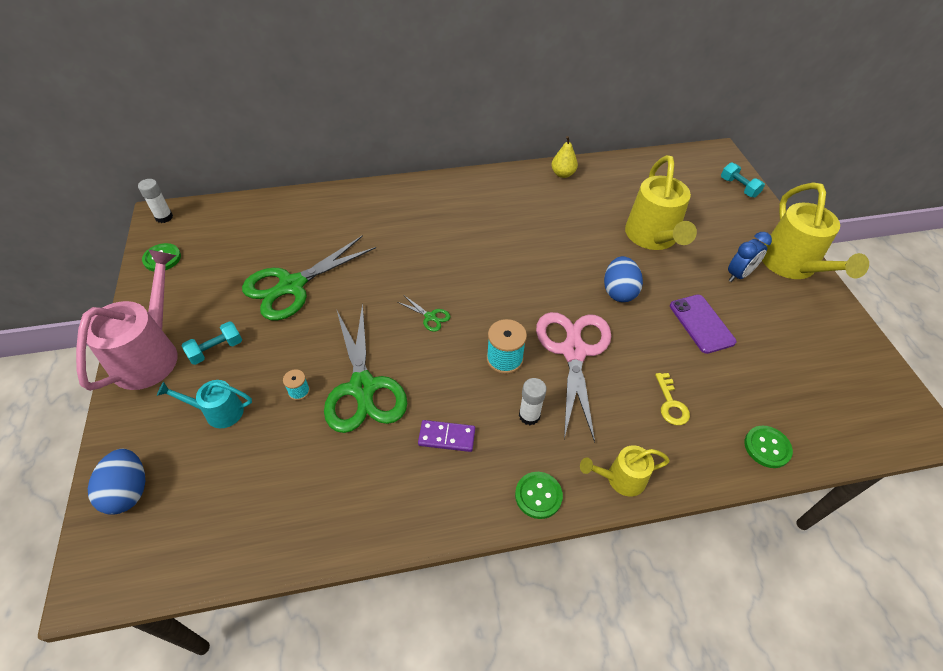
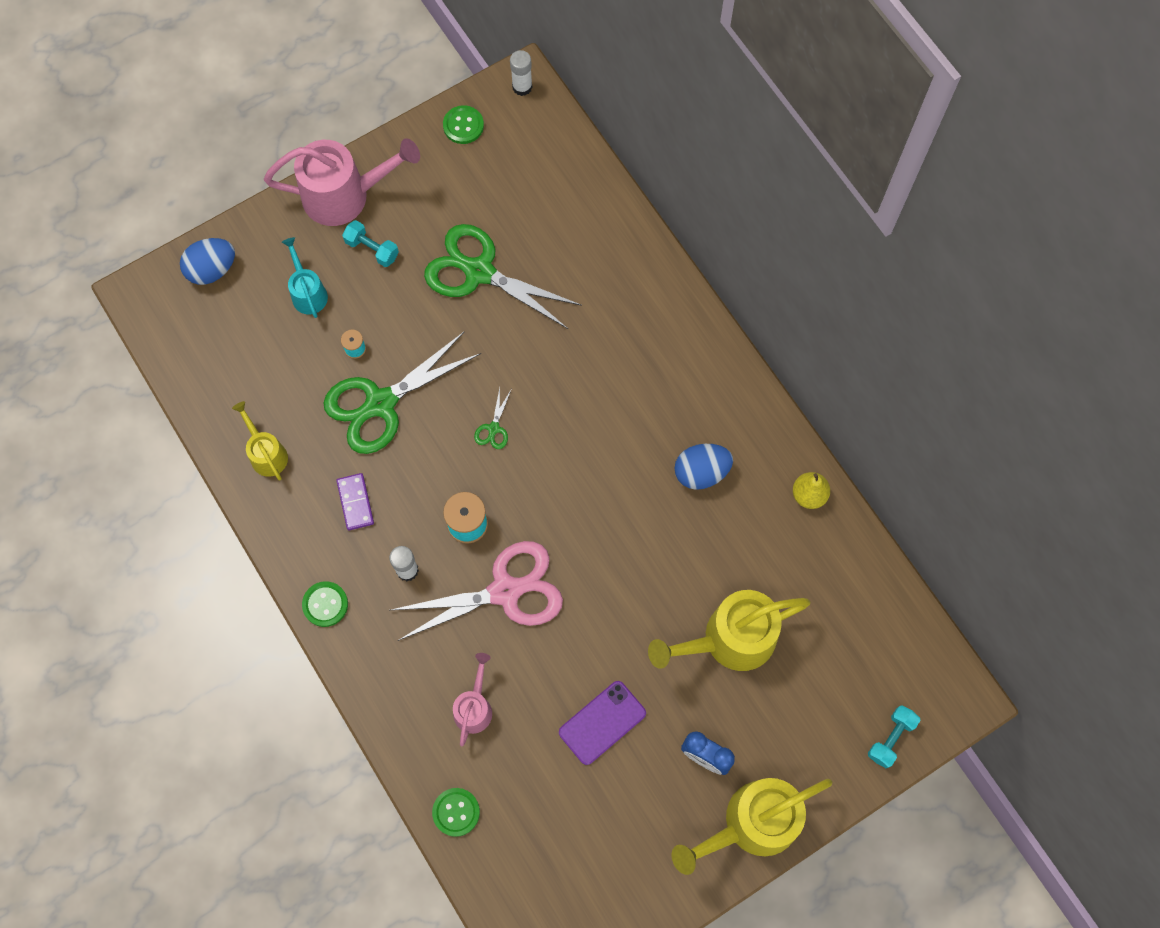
camera: 70 degrees right, 20 degrees up
yellow watering can [580,445,670,497] -> yellow watering can moved to [232,401,288,480]
blue egg [604,256,643,302] -> blue egg moved to [674,444,733,490]
yellow key [655,373,690,425] -> pink watering can [453,653,492,746]

